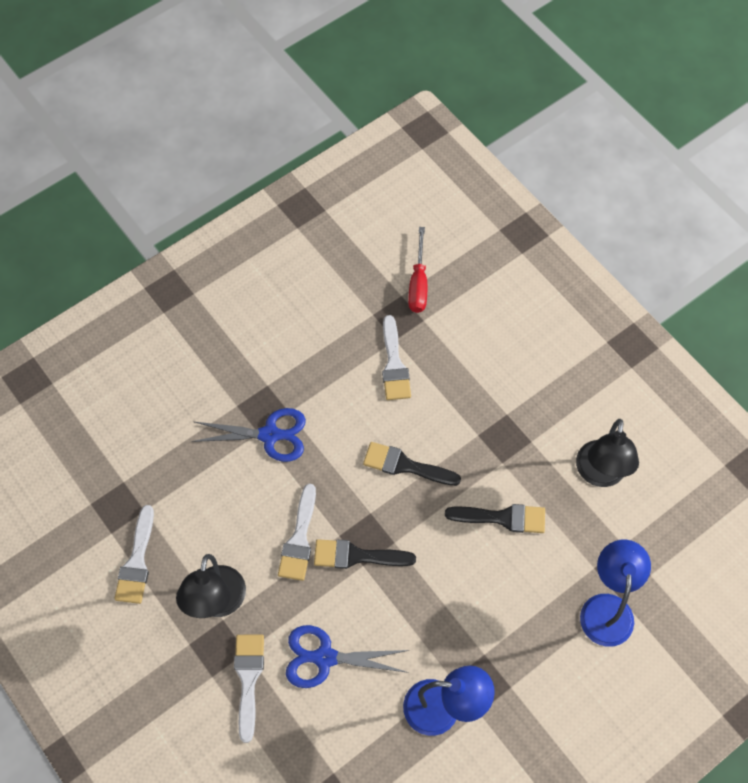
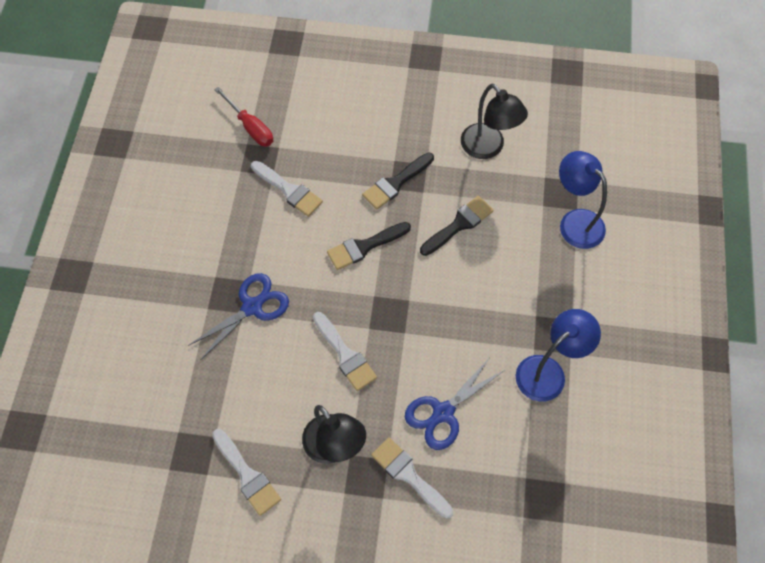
camera: 45 degrees left, 0 degrees up
black brush [314,539,416,569] -> black brush moved to [362,153,434,210]

